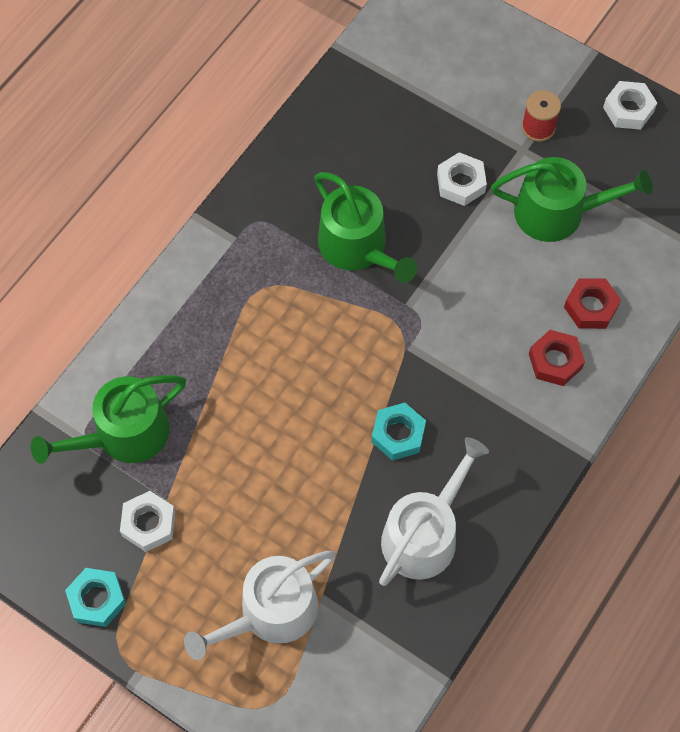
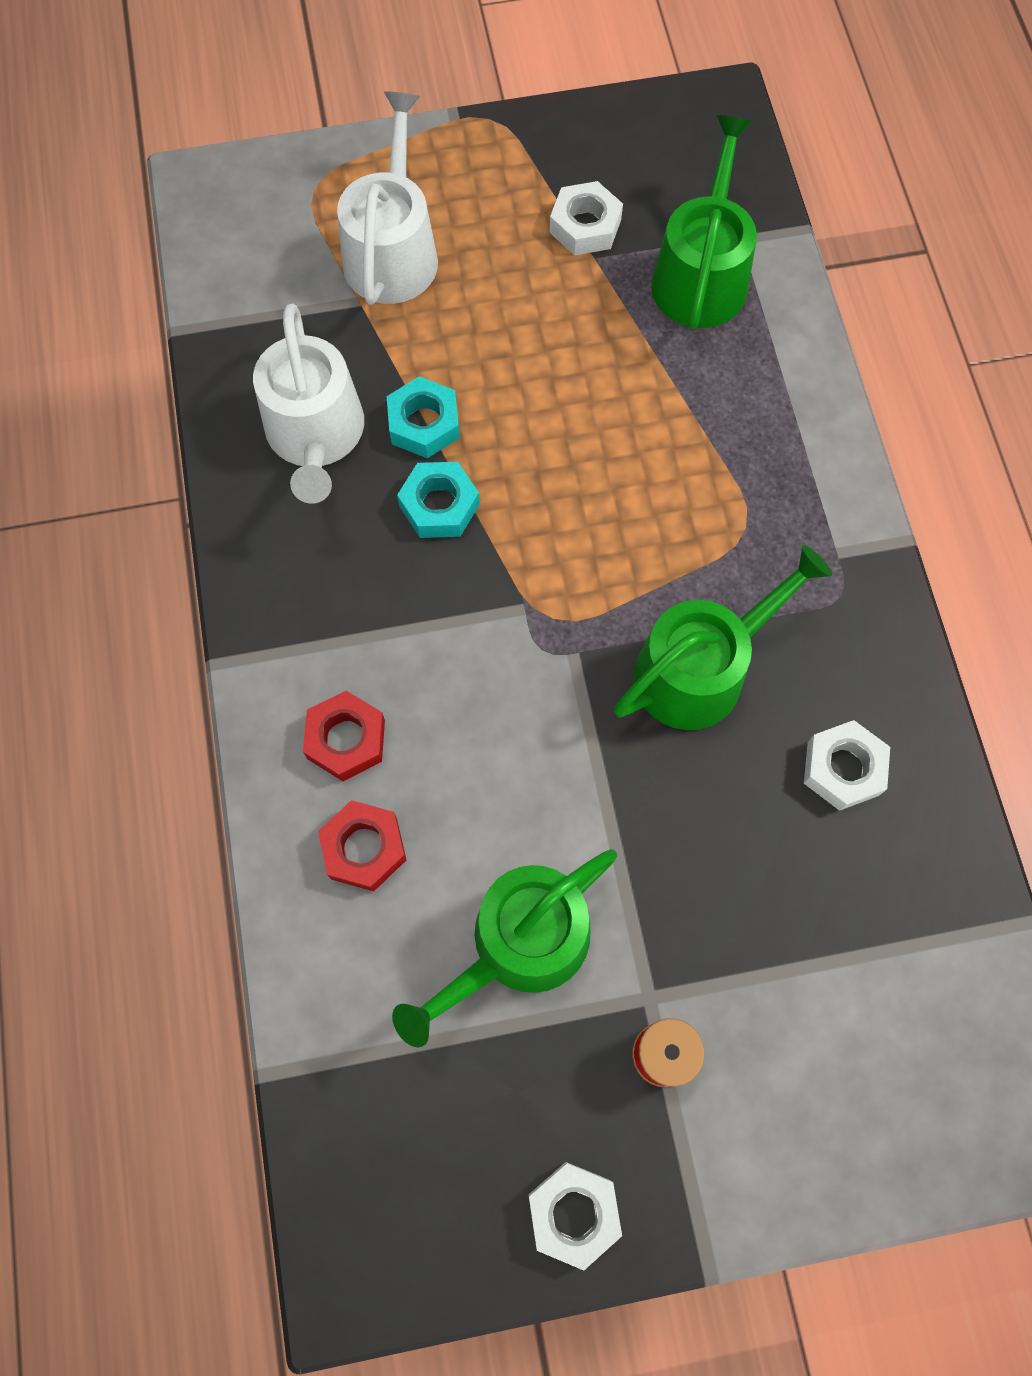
camera: 135 degrees right, 5 degrees up
turquoise nut [65,568,126,627] -> turquoise nut moved to [387,376,460,458]
green watering can [314,172,417,283] -> green watering can turned 135 degrees clockwise [614,545,832,730]
white nut [437,152,487,206] -> white nut moved to [804,720,890,811]

